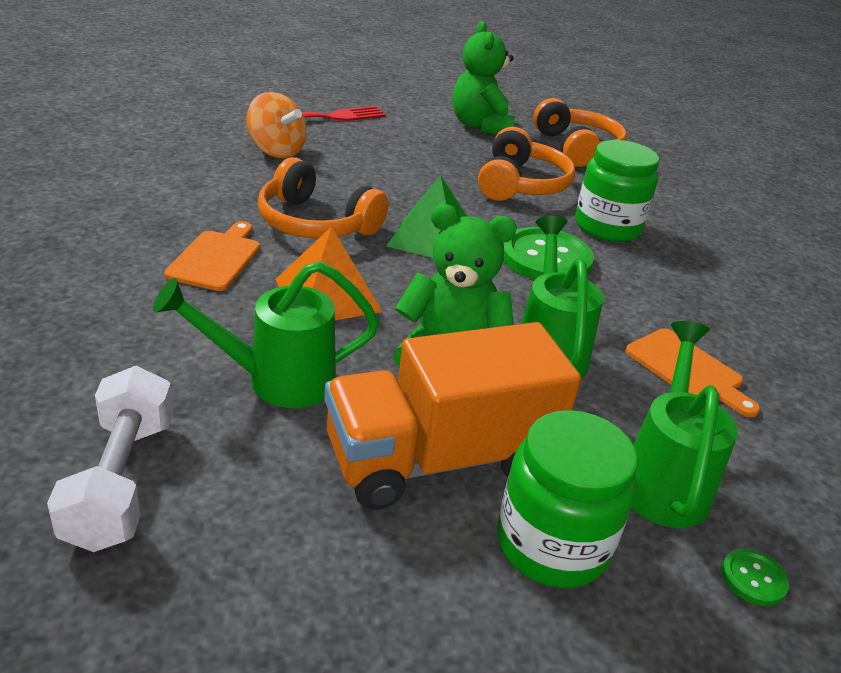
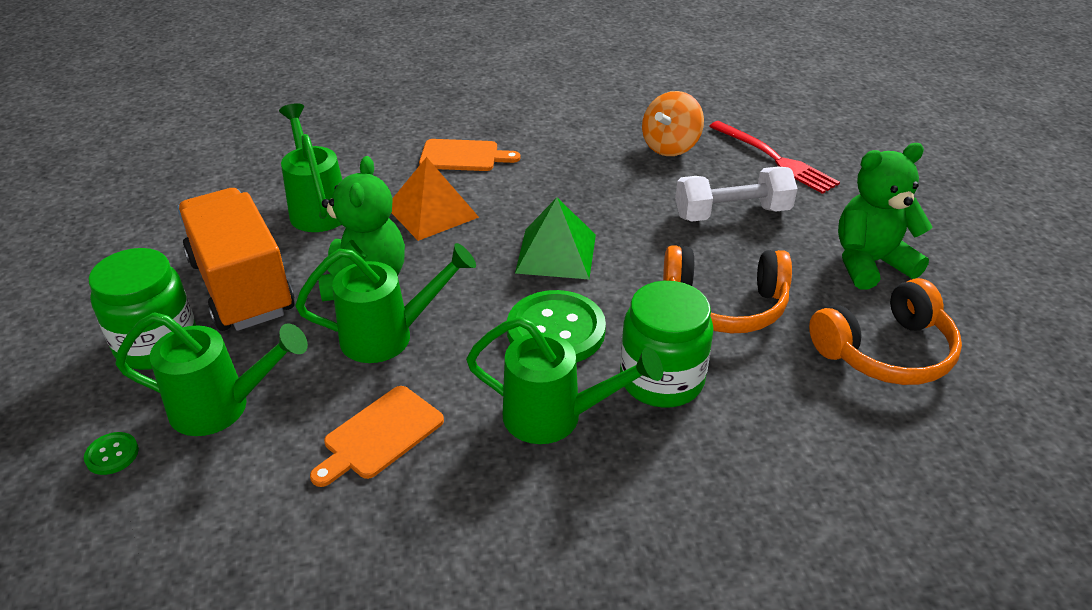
camera: 85 degrees right, 5 degrees up
white dumbbell [47,366,173,552] -> white dumbbell moved to [675,167,798,222]
orange headphones [258,157,388,239] -> none
none -> green watering can [466,317,663,444]

